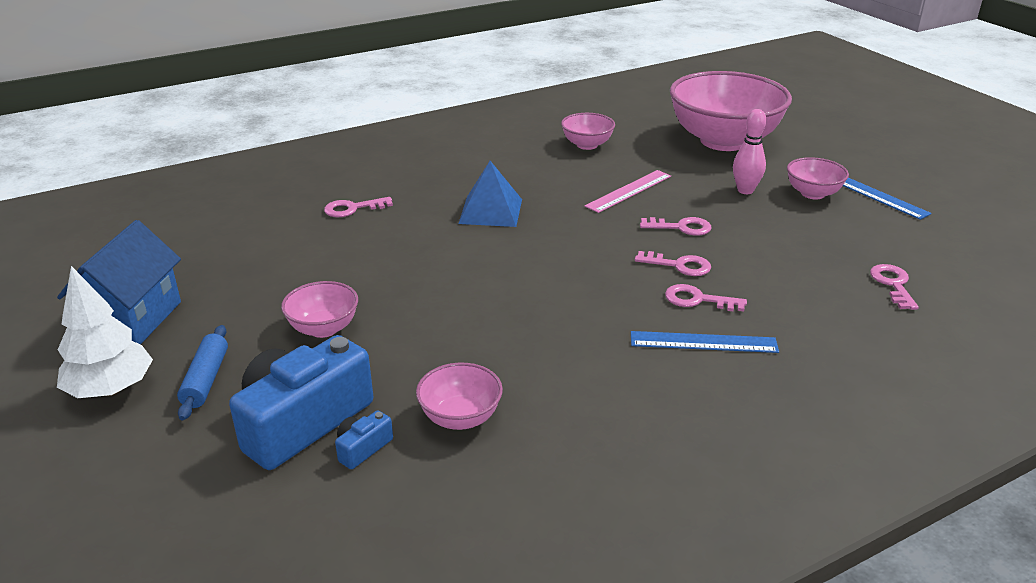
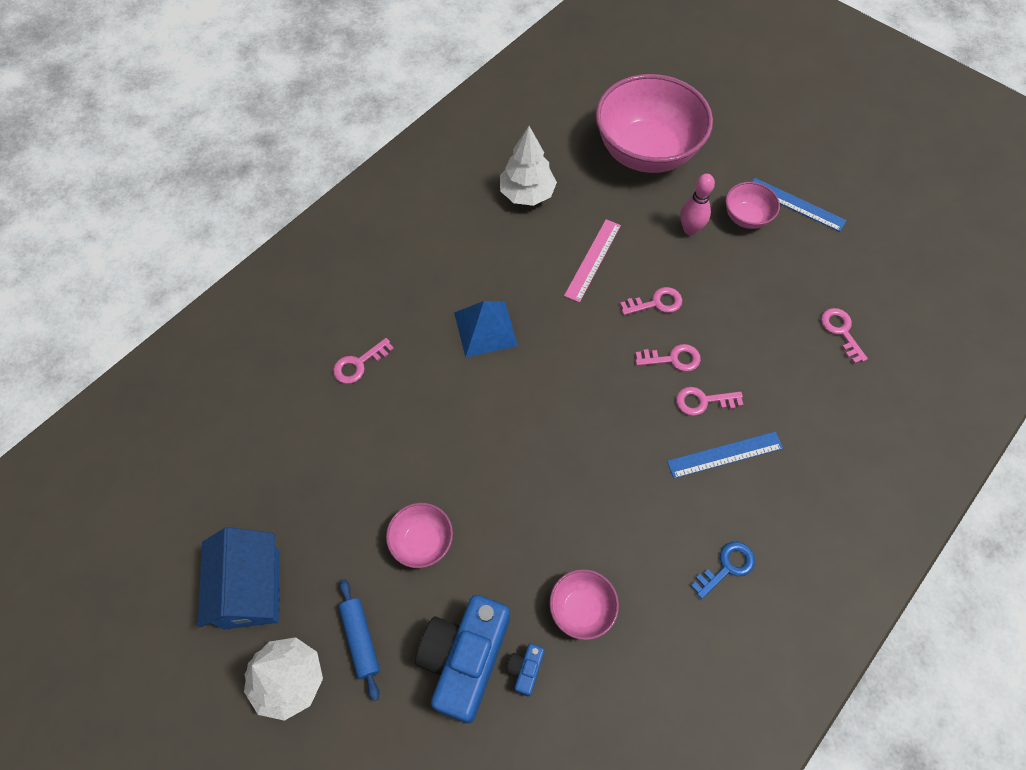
camera: 20 degrees left, 30 degrees up
pink bowl [561,113,615,150] -> white tree [500,126,557,206]
none -> blue key [691,542,755,599]

